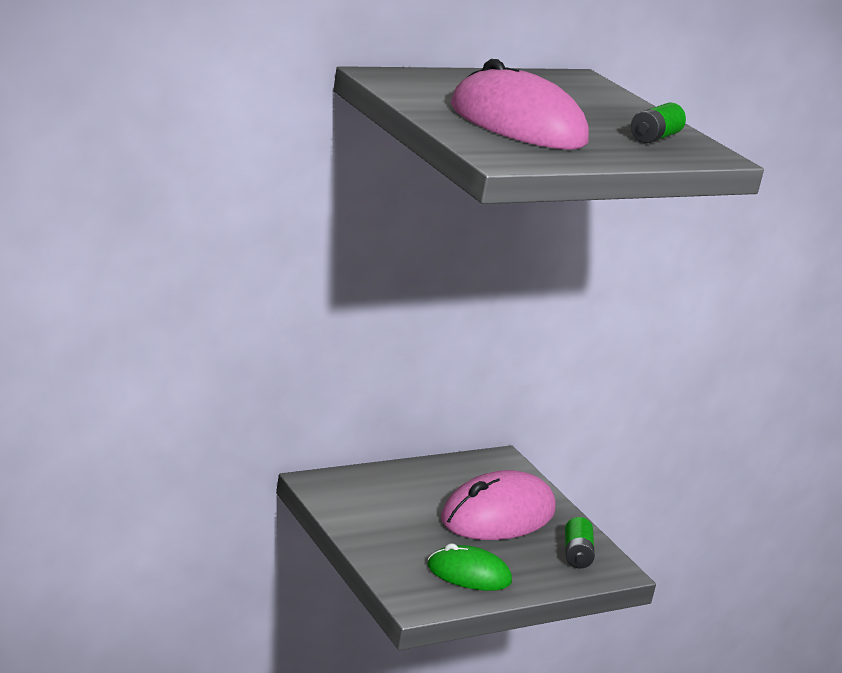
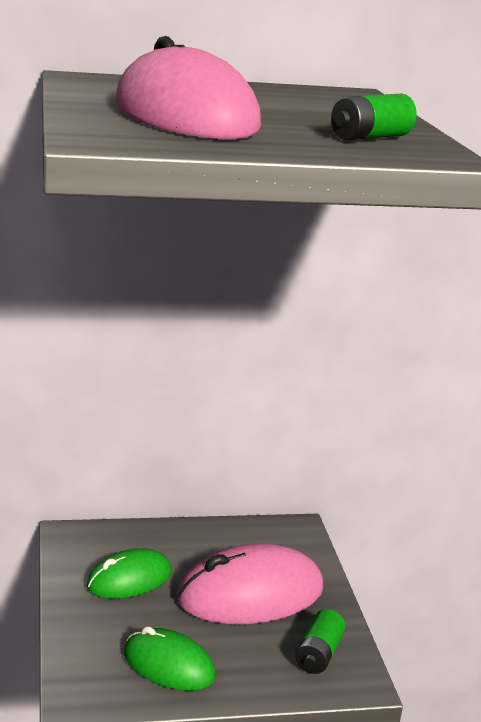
camera: 20 degrees right, 0 degrees up
none -> green mouse [87,548,172,598]

